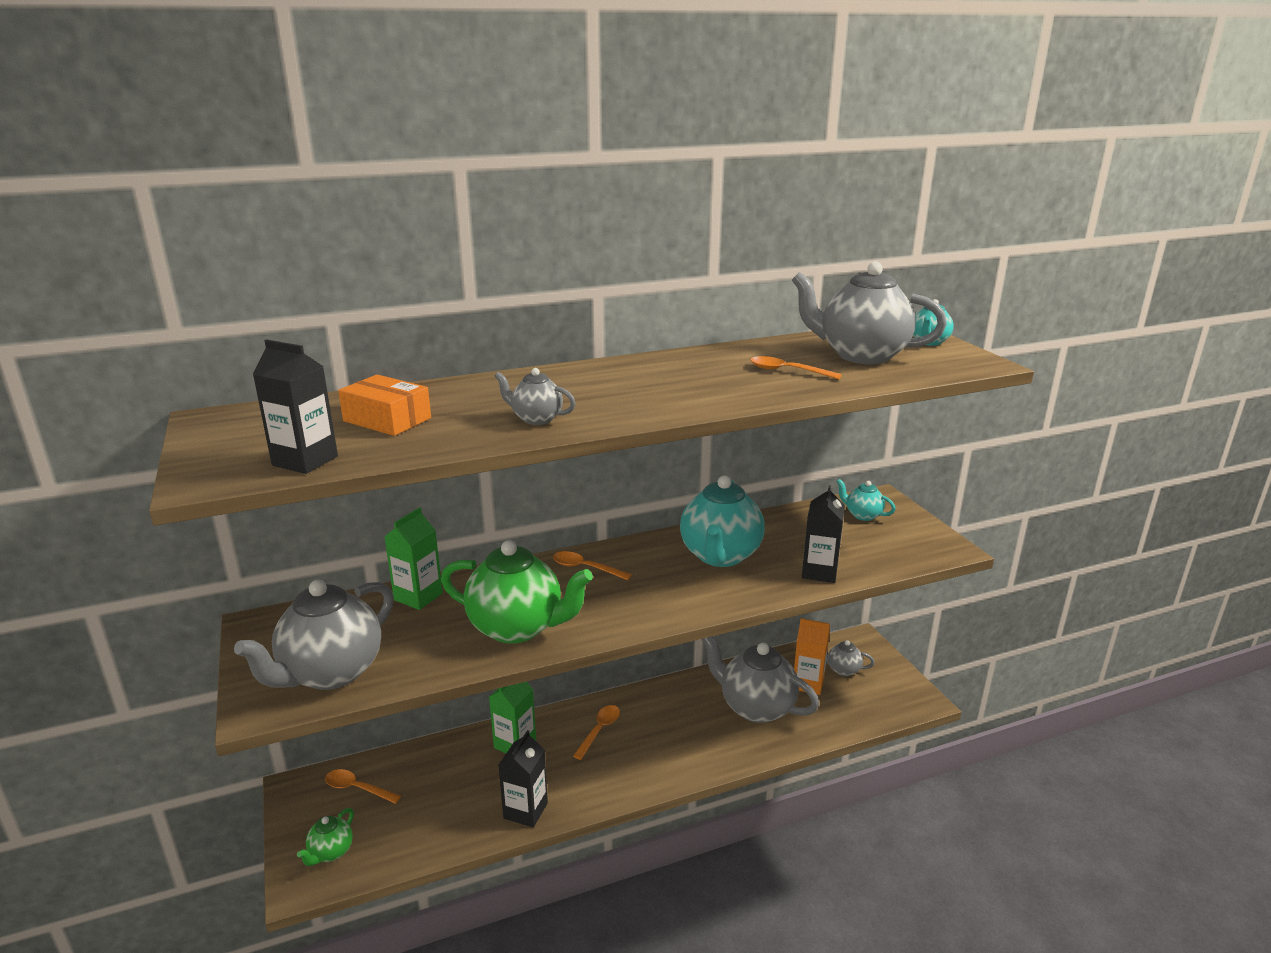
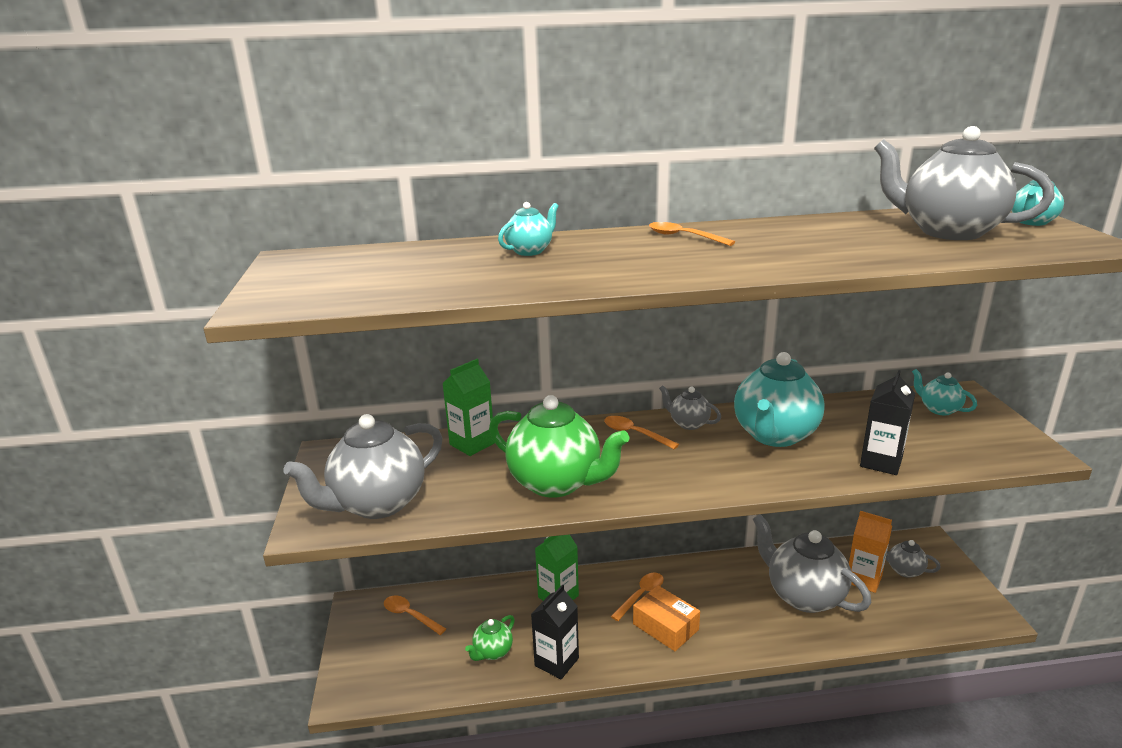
camera: 15 degrees right, 0 degrees up
black carton [253,339,338,474] -> none
green teapot [297,808,354,866] -> green teapot moved to [465,615,515,661]
orange box [338,374,431,436] -> orange box moved to [633,585,700,651]
grey teapot [495,368,576,425] -> grey teapot moved to [659,385,721,430]
orange spoon [750,356,842,379] -> orange spoon moved to [649,222,735,246]
none -> turquoise teapot [498,202,559,256]

